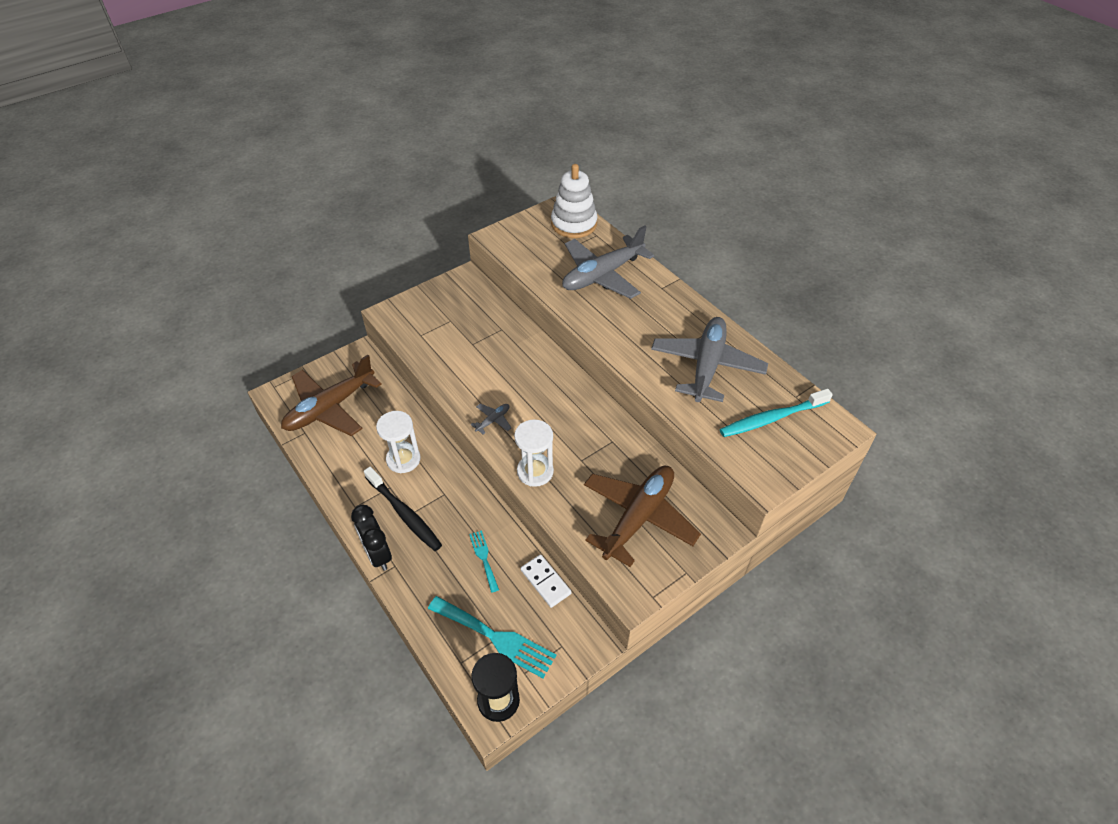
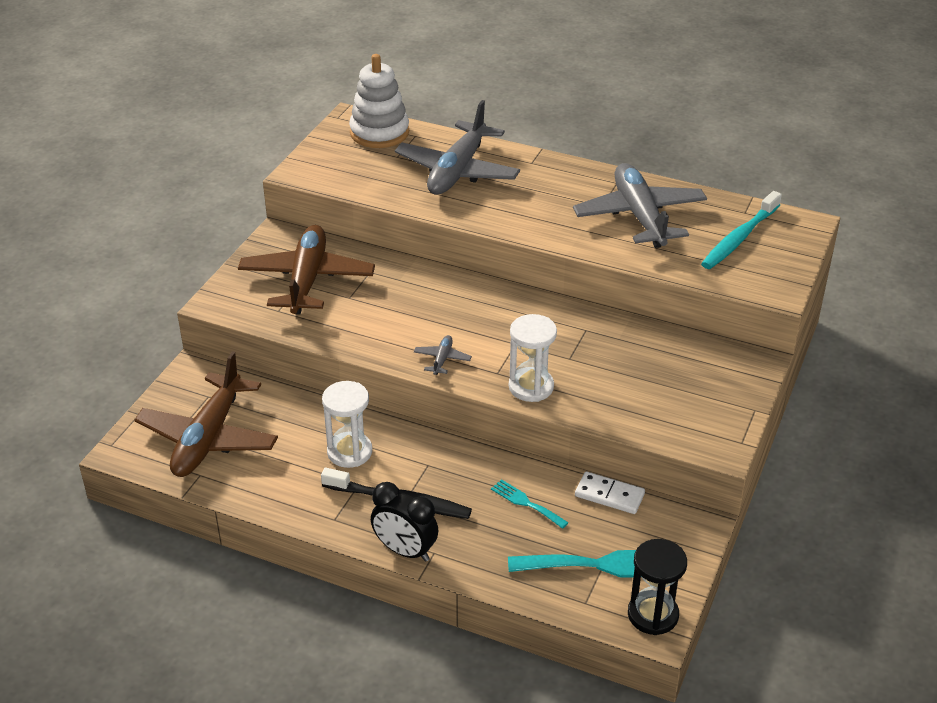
camera: 30 degrees left, 10 degrees down
brown plane [584,466,701,567] -> brown plane moved to [238,225,375,315]

